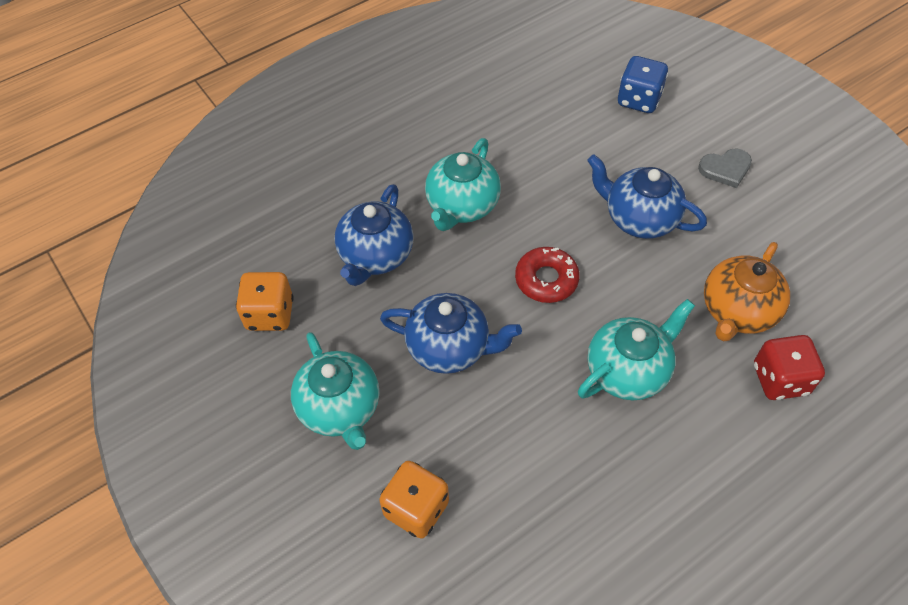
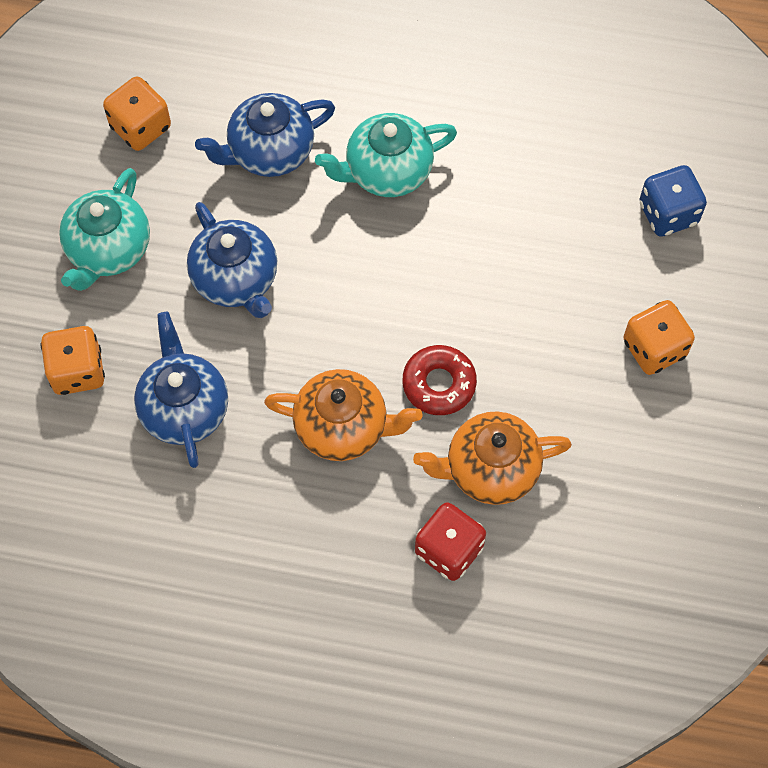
camera: 45 degrees right, 10 degrees up
red donut [515,247,580,303] -> red donut moved to [403,345,477,415]
turquoise teapot [578,299,695,400] -> orange teapot [264,369,423,461]
blue teapot [587,154,707,239] -> blue teapot moved to [134,312,228,468]
grey heart [698,149,752,188] -> orange dice [623,300,695,375]

